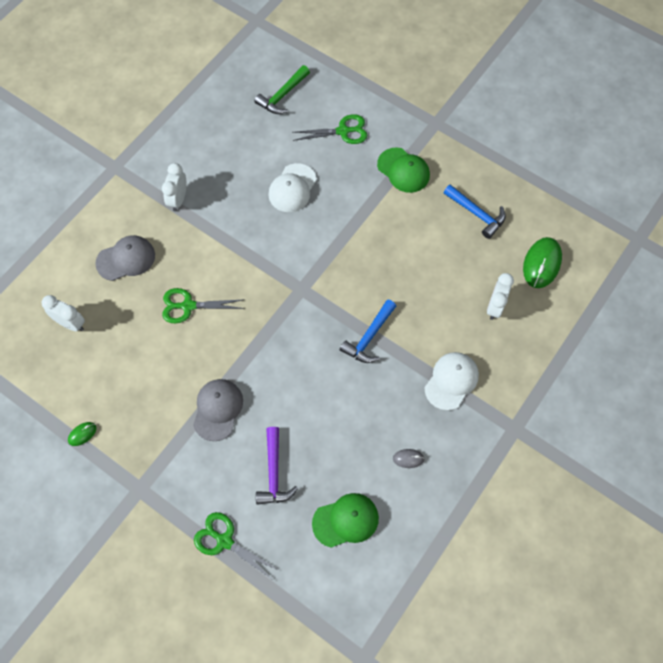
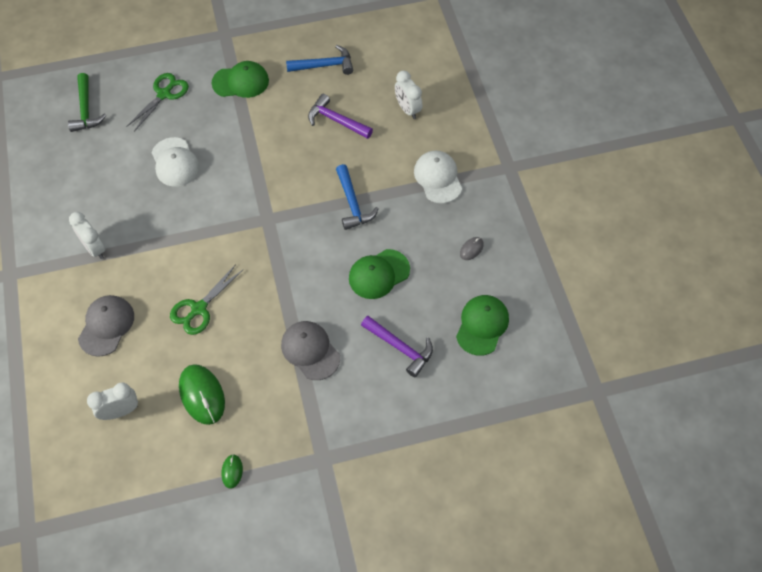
camera: 50 degrees left, 5 degrees down
green scissors [194,512,280,581] -> none
green mouse [523,237,562,288] -> green mouse moved to [179,364,225,425]
none -> purple hammer [308,94,373,139]
none -> green cap [349,249,410,299]

